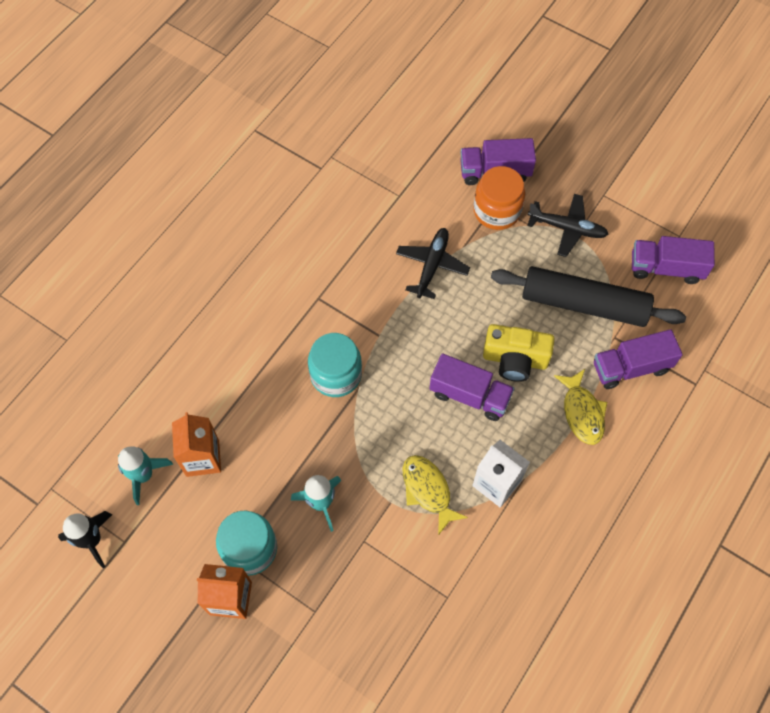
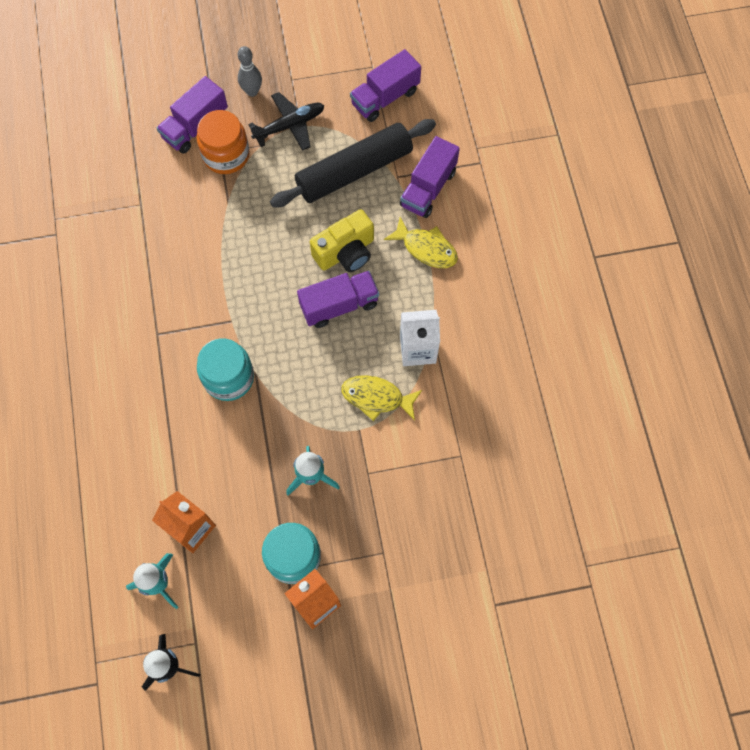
camera: 45 degrees left, 5 degrees up
black plane [396,228,470,299] -> none
none -> grey bowling pin [238,46,262,97]

